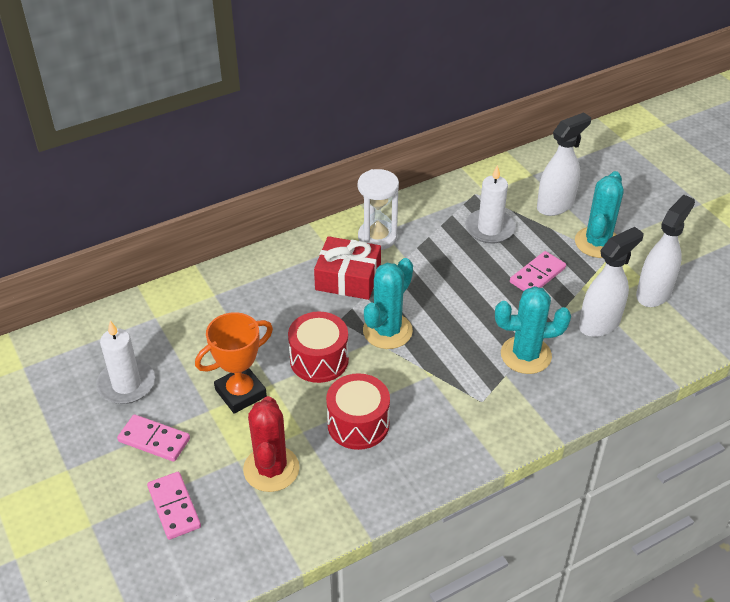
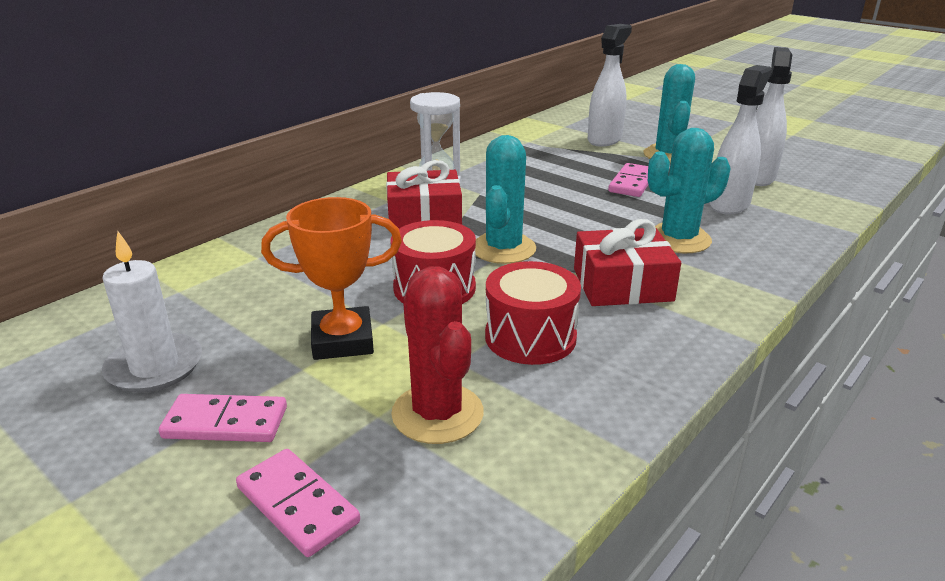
camera: 20 degrees left, 15 degrees down
orange trophy [195,312,273,414] -> orange trophy turned 45 degrees clockwise [261,197,402,360]
white candle [465,165,516,244] -> none
none -> red gift [574,219,681,306]

